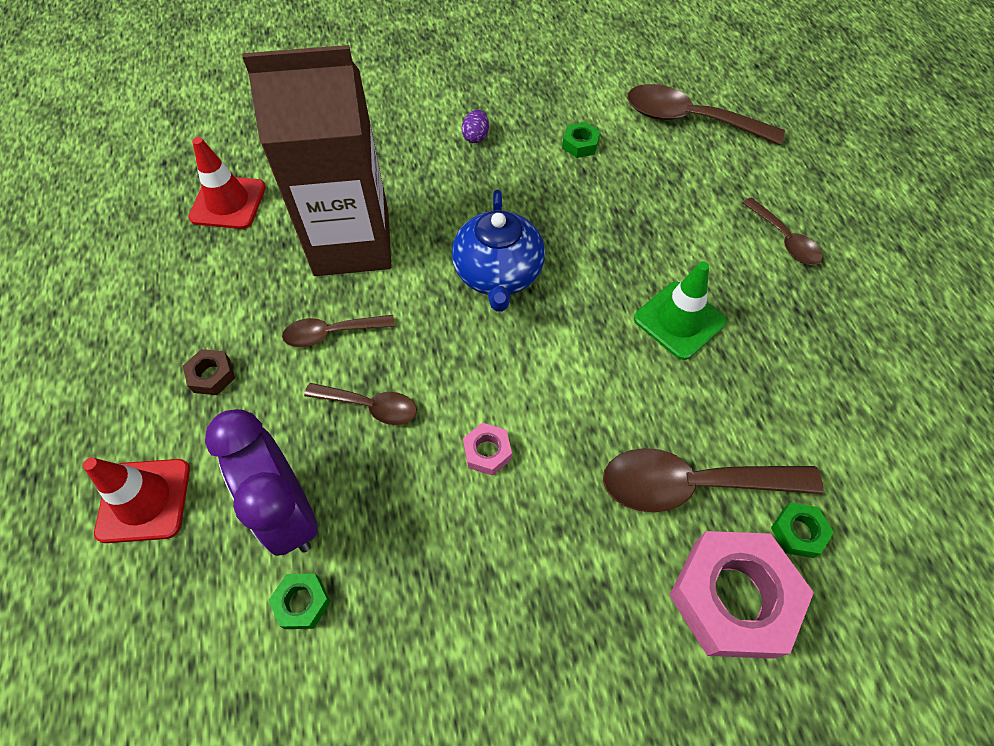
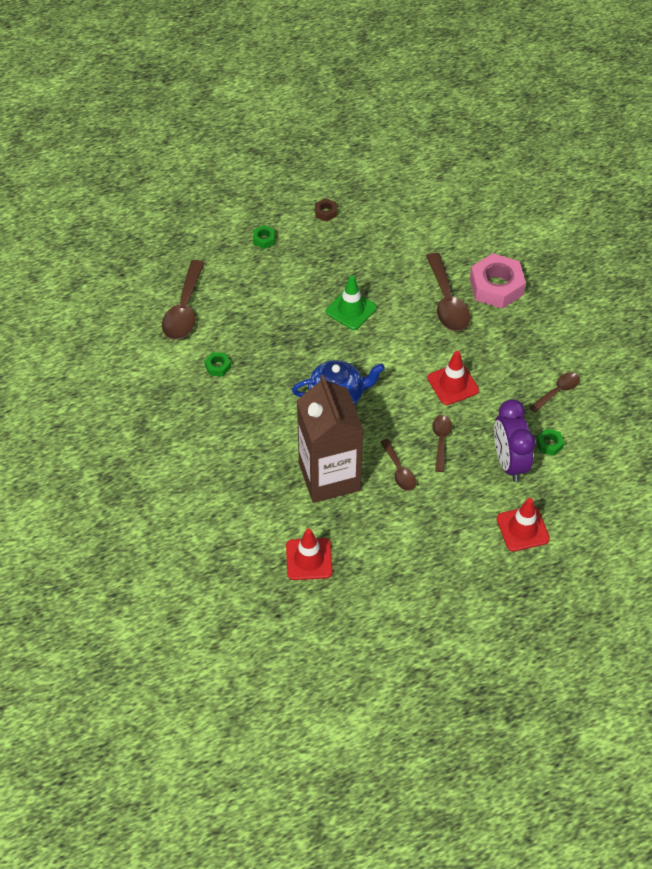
camera: 100 degrees left, 5 degrees down
brown nut [183,349,235,395] -> brown nut moved to [315,198,337,222]
purple clock [205,409,318,556] -> purple clock turned 120 degrees clockwise [494,399,535,482]
purple egg [462,110,489,143] -> none
pink nut [463,423,512,476] -> red traffic cone [427,351,479,405]
brown spoon [743,197,823,265] -> brown spoon moved to [529,372,580,413]
green nut [771,502,834,558] -> green nut moved to [253,225,275,249]

